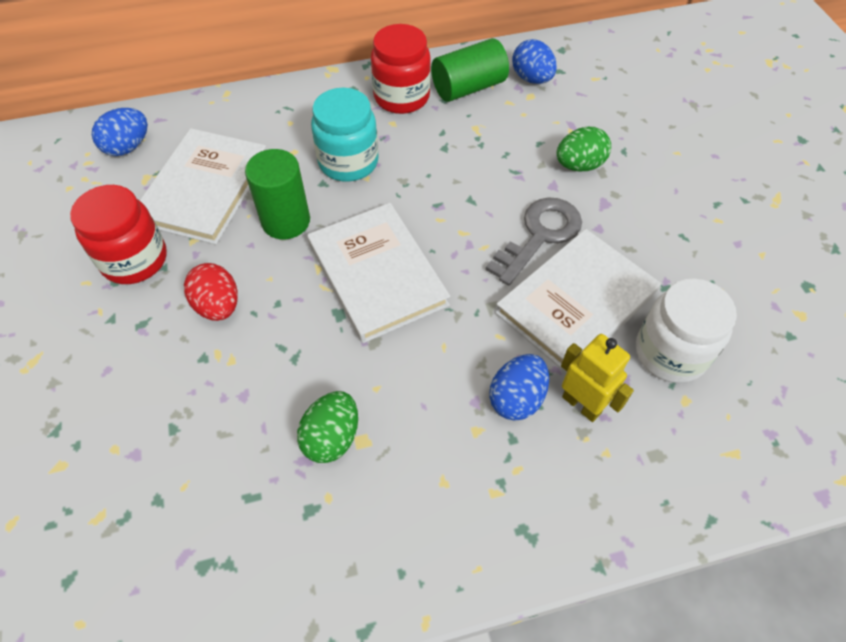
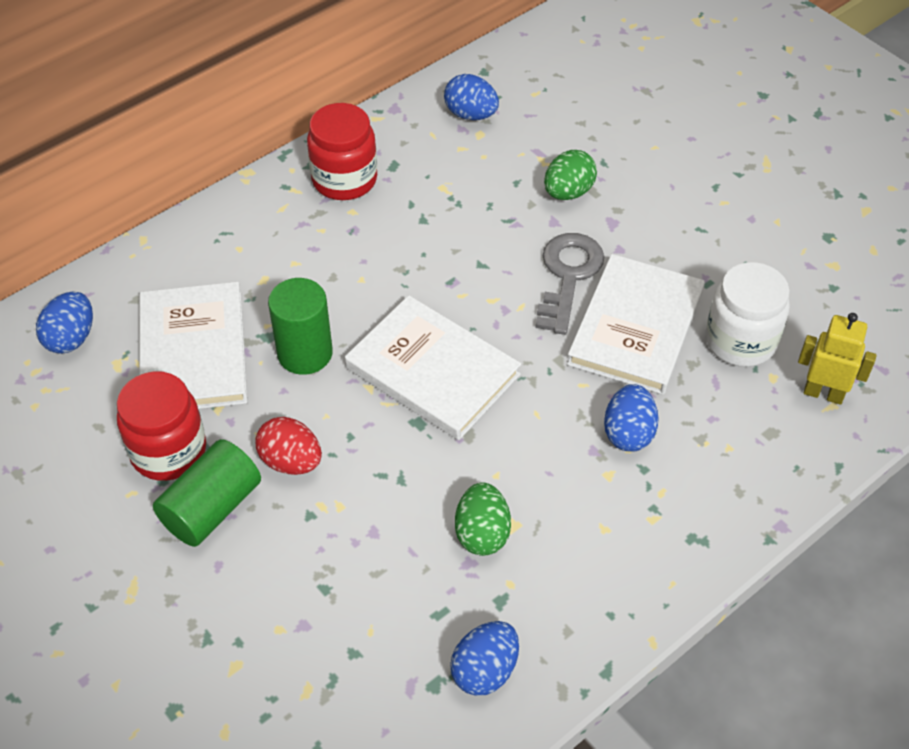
camera: 25 degrees left, 5 degrees down
turquoise jar [311,88,379,182] -> none
green cylinder [431,38,509,102] -> green cylinder moved to [153,439,261,547]
yellow robot [561,334,634,422] -> yellow robot moved to [798,313,877,405]
none -> blue egg [450,621,519,696]

